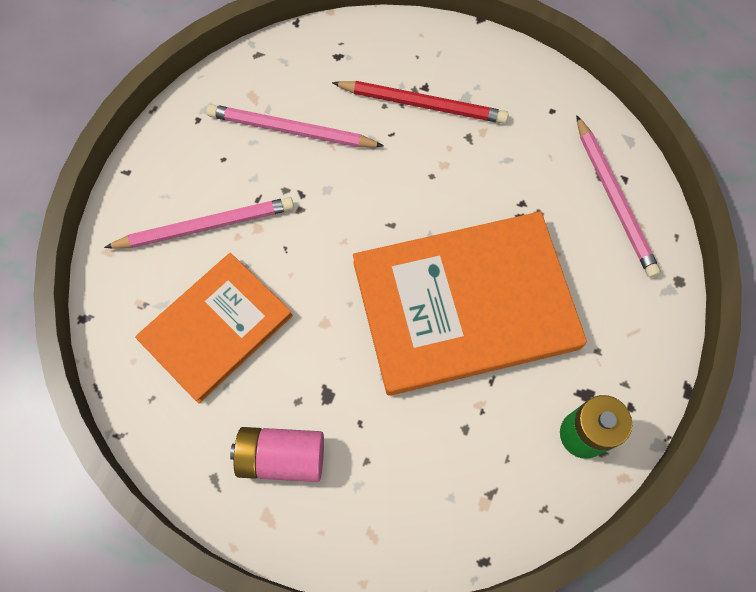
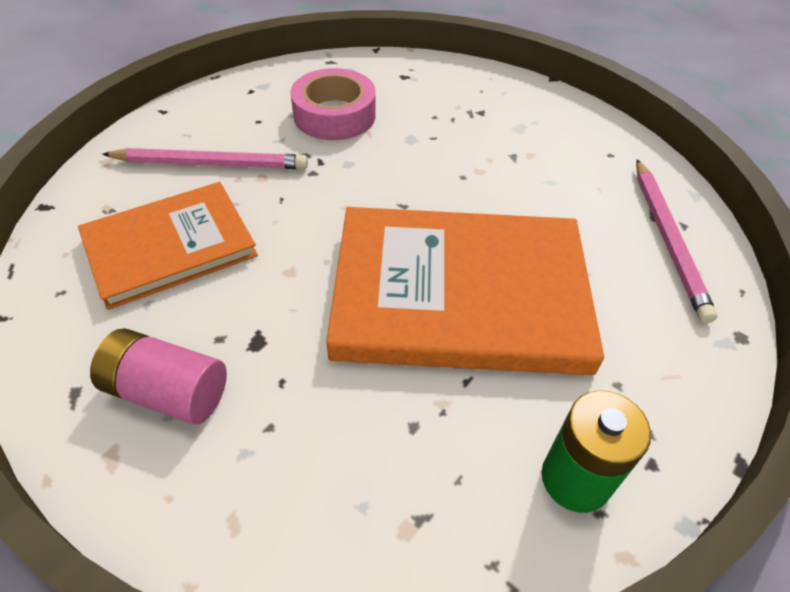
camera: 15 degrees right, 20 degrees down
pink pencil [207,104,384,148] -> pink tape [291,68,376,140]
red pencil [332,81,509,124] -> none

